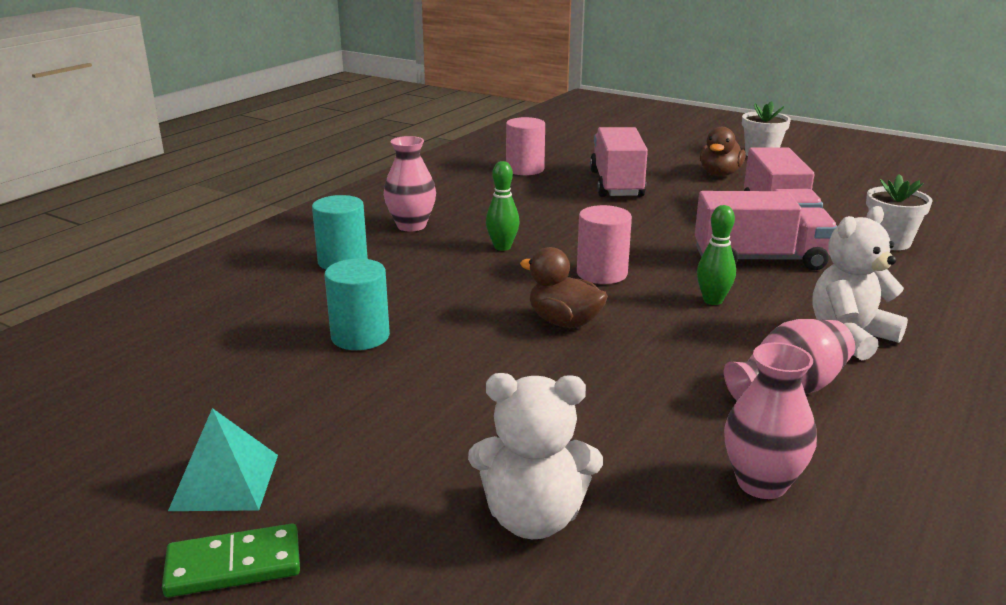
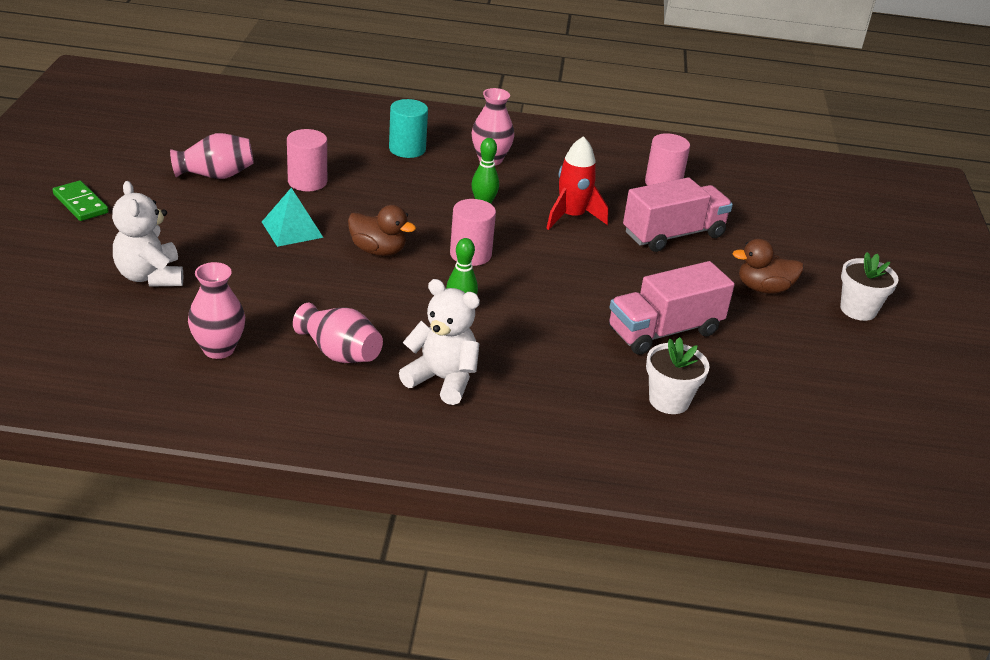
camera: 60 degrees right, 10 degrees up
turquoise pyramid [168,408,278,511] -> turquoise pyramid moved to [262,188,324,247]
turquoise cylinder [324,259,390,350] -> pink cylinder [287,129,327,191]
brown duck [520,247,608,328] -> brown duck turned 105 degrees clockwise [348,205,416,256]
pink truck [695,191,837,270] -> none
none -> pink vase [170,133,254,179]
none -> red rocket [546,136,608,230]

